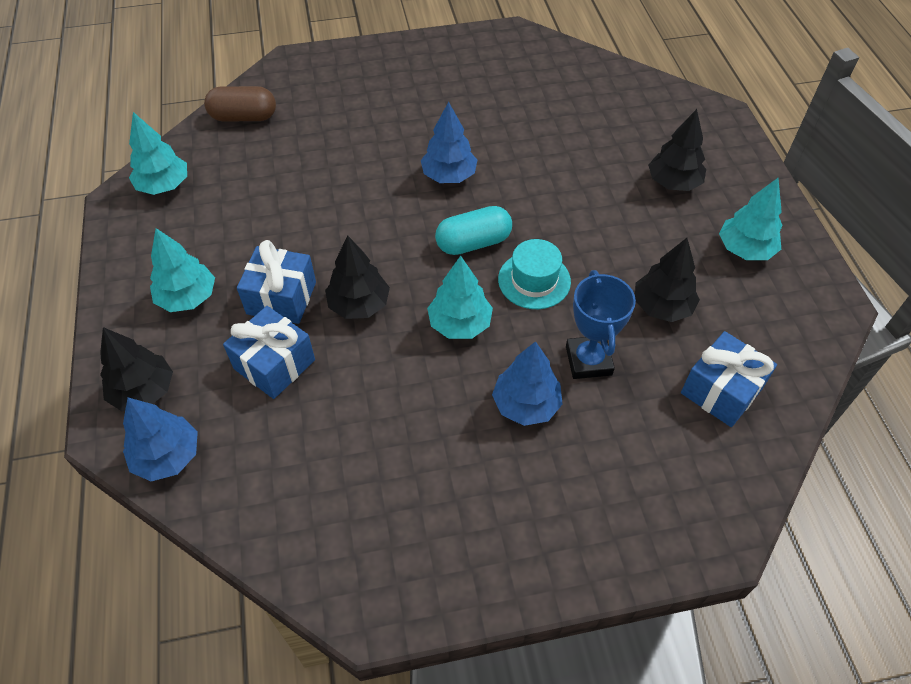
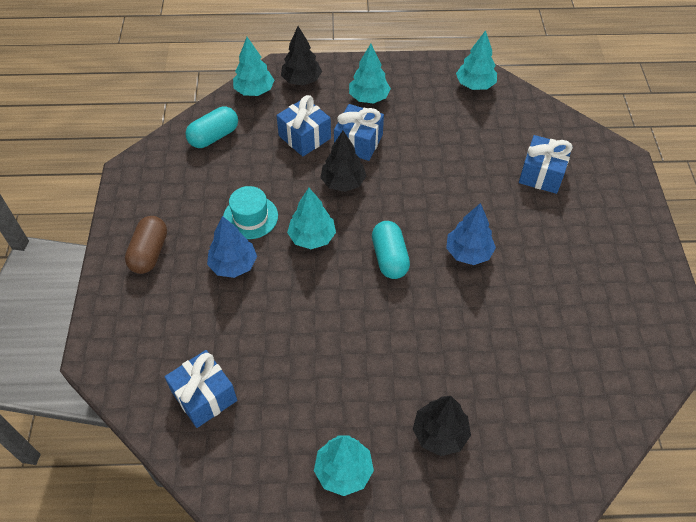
camera: 100 degrees right, 0 degrees up
blue tree [123,398,198,481] -> turquoise tree [233,37,274,96]
brown capsule [204,86,276,122] -> brown capsule moved to [125,216,167,274]
turquoise hat [498,239,571,309] -> turquoise hat moved to [223,186,278,239]
blue trophy [566,270,636,379] -> none
black tree [635,238,700,322] -> none
none -> turquoise capsule [185,106,238,148]
none -> blue gift [519,135,573,194]

